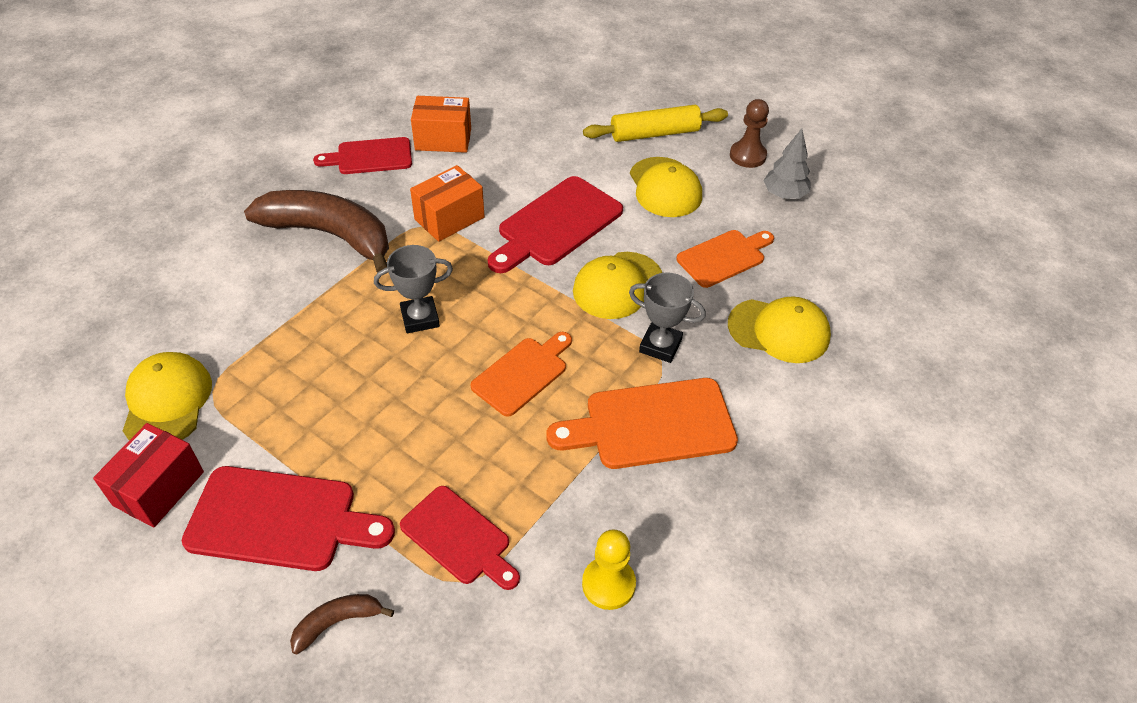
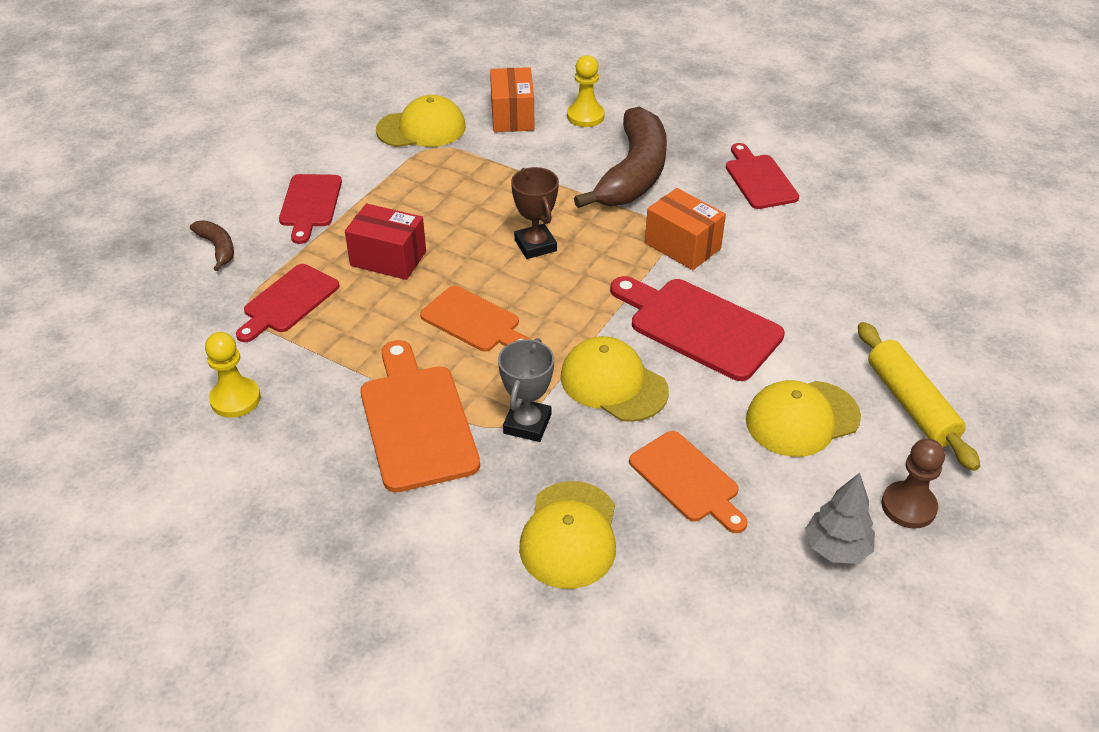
camera: 85 degrees right, 5 degrees down
red box [93,423,204,528] -> red box moved to [345,203,426,280]
red cutting board [182,466,395,571] -> red cutting board [279,174,342,244], size x0.66
grey trophy [374,245,453,333] -> brown trophy [511,167,559,259]
orange box [411,96,471,153] -> orange box moved to [490,67,535,132]
none -> yellow pawn [567,55,605,127]

